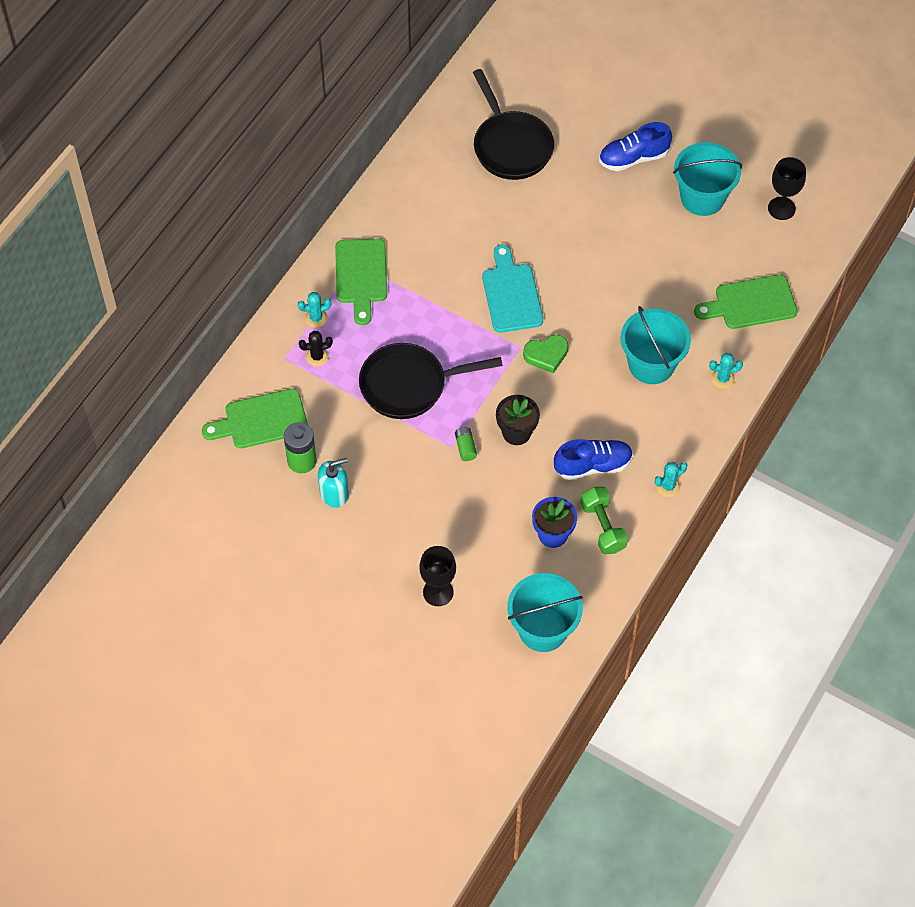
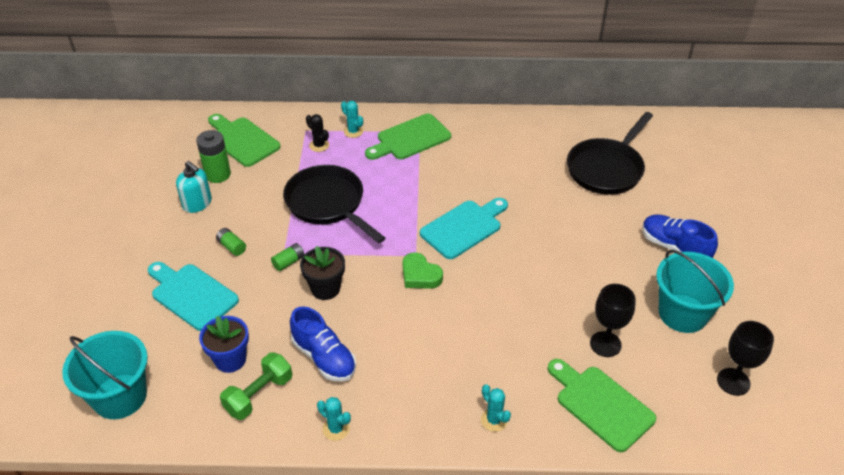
camera: 60 degrees right, 15 degrees down
black goblet [419,546,456,606] -> black goblet moved to [590,284,636,357]
turquoise bucket [621,306,691,384] -> none
none -> turquoise cutting board [148,262,239,331]
none -> green battery [216,228,246,256]

